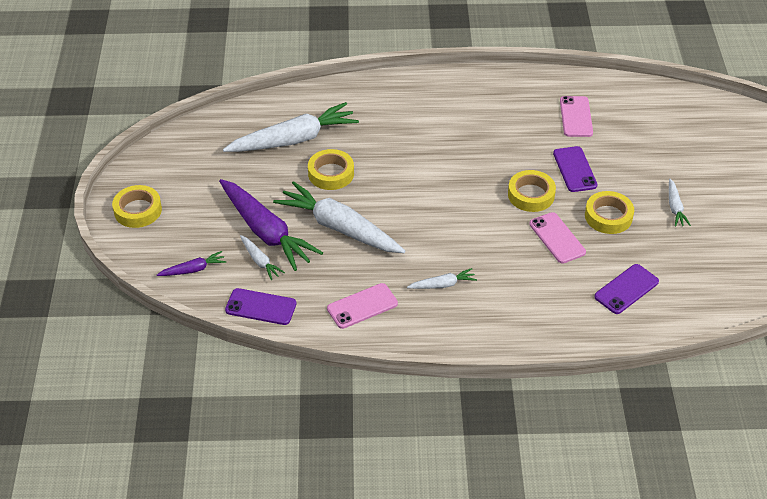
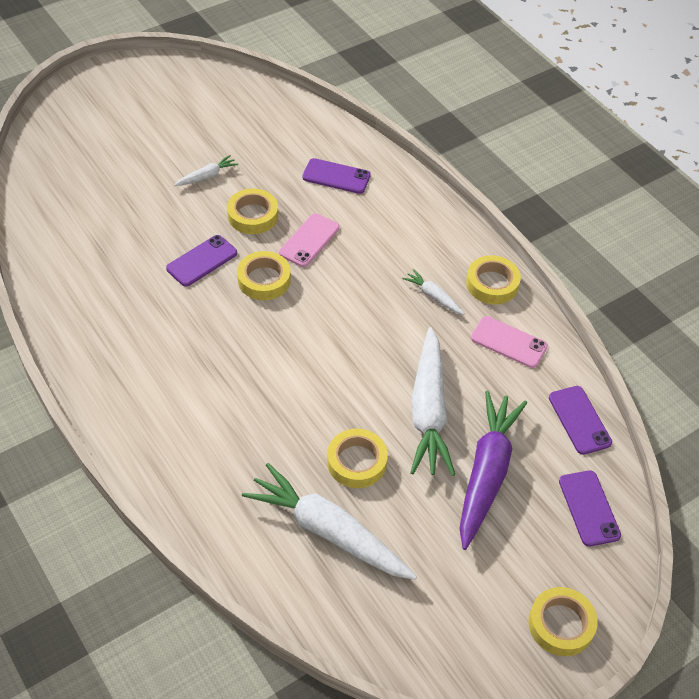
camera: 125 degrees left, 5 degrees up
purple carrot [157,251,226,276] -> purple phone [559,471,621,547]
white carrot [240,235,285,280] -> none
pink phone [560,96,593,137] -> none
none -> yellow tape [466,255,521,304]

